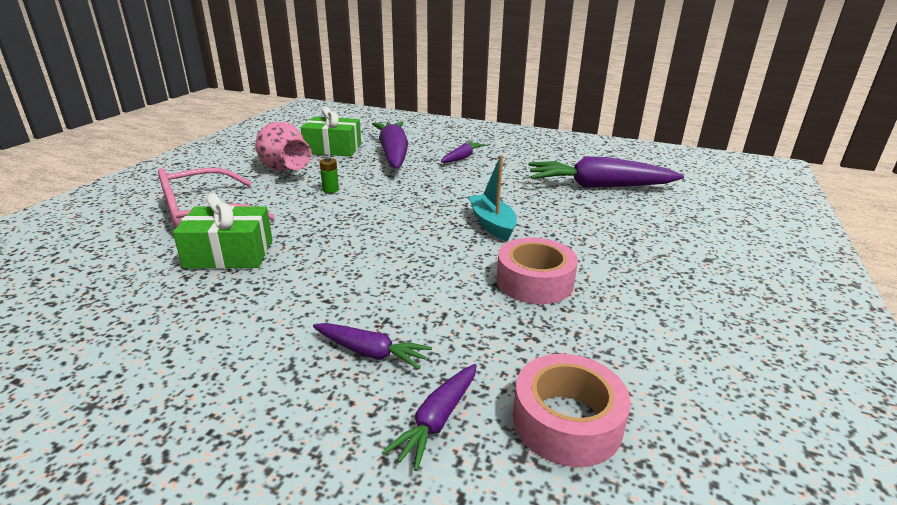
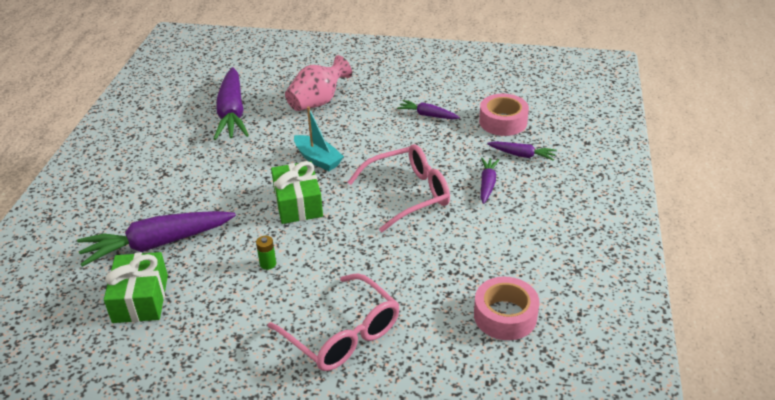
camera: 100 degrees left, 10 degrees up
green gift [173,193,273,269] -> green gift moved to [271,161,323,224]
pink vase [255,122,312,170] -> pink vase moved to [285,55,352,111]
purple carrot [441,141,486,163] -> purple carrot moved to [397,100,460,119]
turquoise boat [469,155,517,241] -> turquoise boat turned 105 degrees counterclockwise [294,107,344,171]
pink tape [497,238,578,304] -> pink tape moved to [474,277,540,340]
none -> pink glasses [348,144,450,233]

